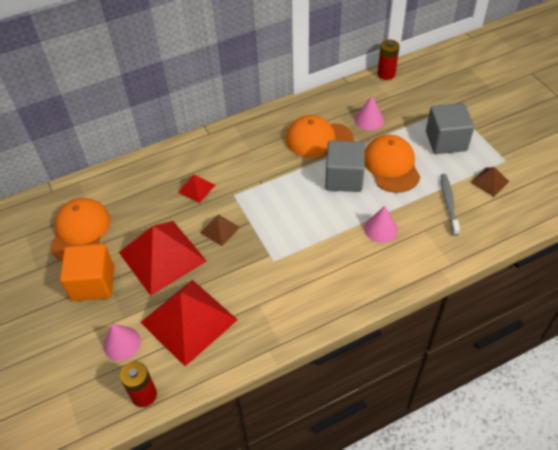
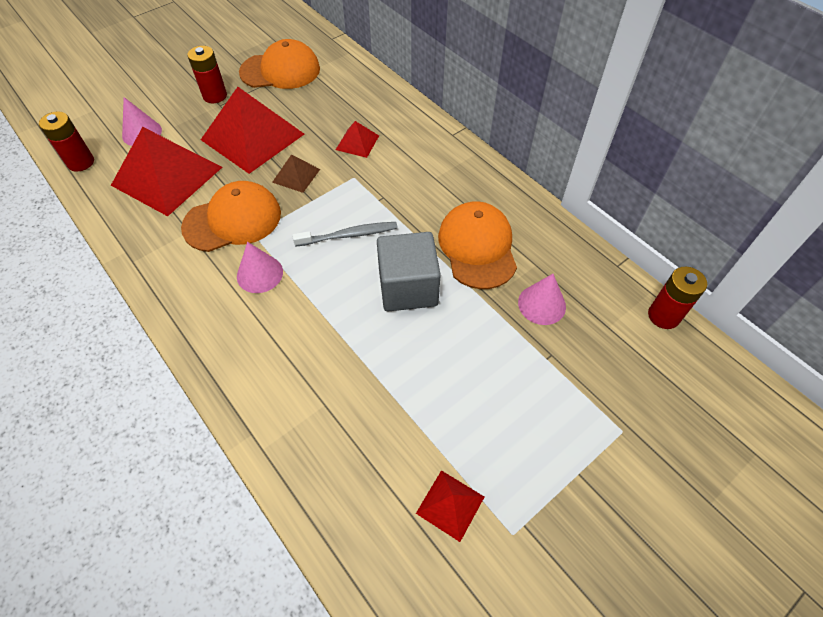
camera: 75 degrees right, 5 degrees up
orange cube [60,244,114,301] -> red battery [188,46,227,103]
pink cone [364,206,398,243] -> pink cone moved to [237,242,283,293]
orange cap [365,135,420,193] -> orange cap moved to [181,181,281,252]
grey cube [426,103,474,154] -> none
grey toothbrush [441,174,460,235] -> grey toothbrush moved to [292,222,398,247]
brown pyramid [470,167,509,197] -> red pyramid [416,470,484,542]

